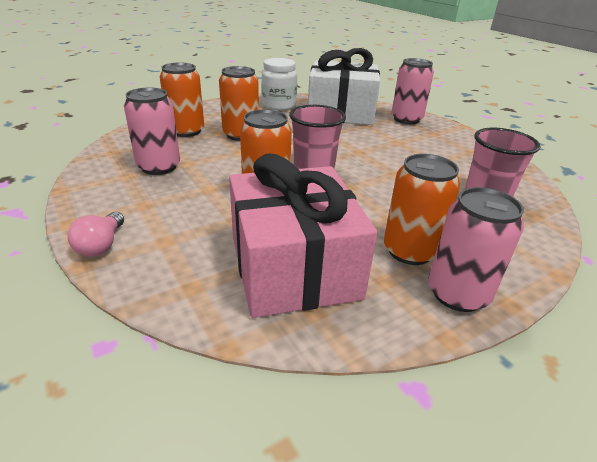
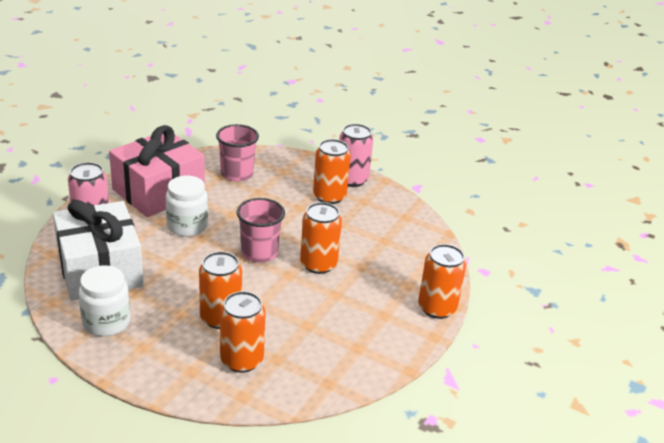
camera: 120 degrees left, 0 degrees up
pink light bulb [68,212,124,257] -> orange can [418,244,466,319]
pink can [124,87,180,175] -> none
pink gift [229,153,377,318] -> pink gift moved to [109,125,205,217]
none -> white jar [166,176,208,237]

